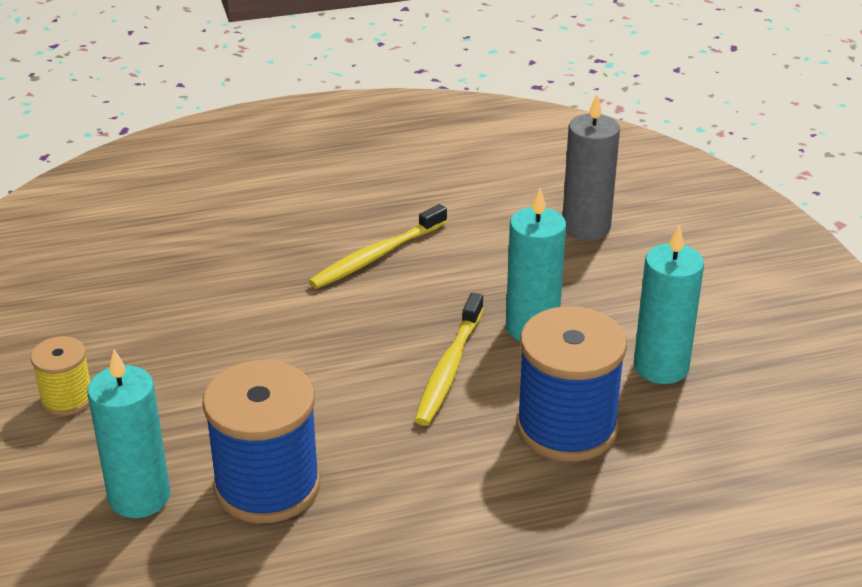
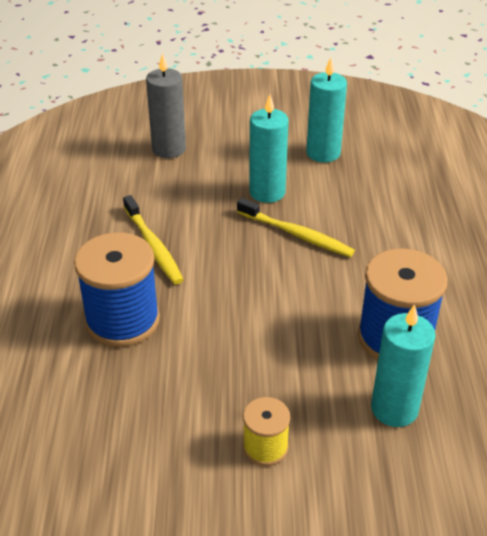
camera: 75 degrees left, 5 degrees up
blue spool [516,306,627,462] -> blue spool moved to [74,232,160,347]

